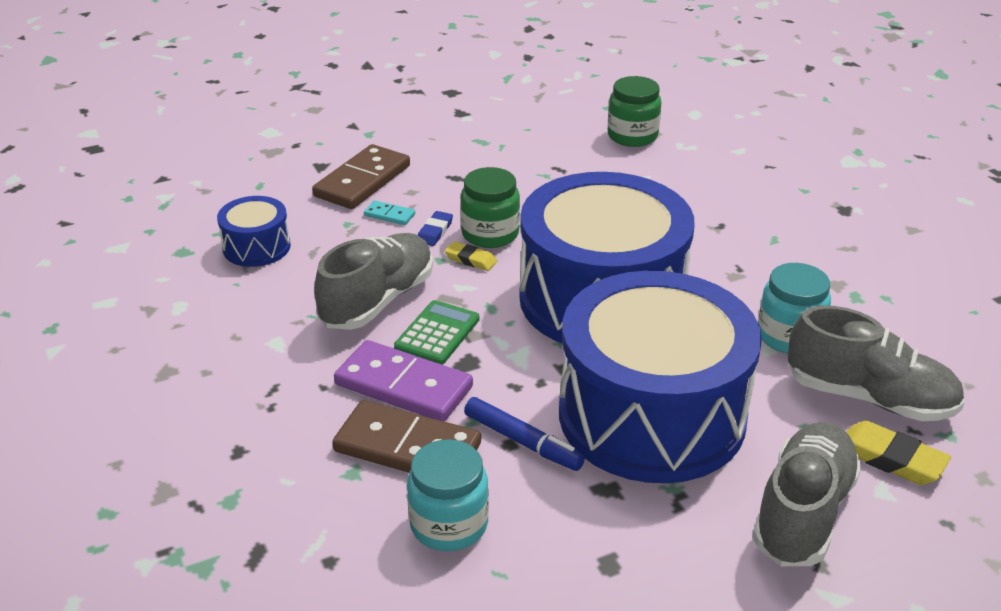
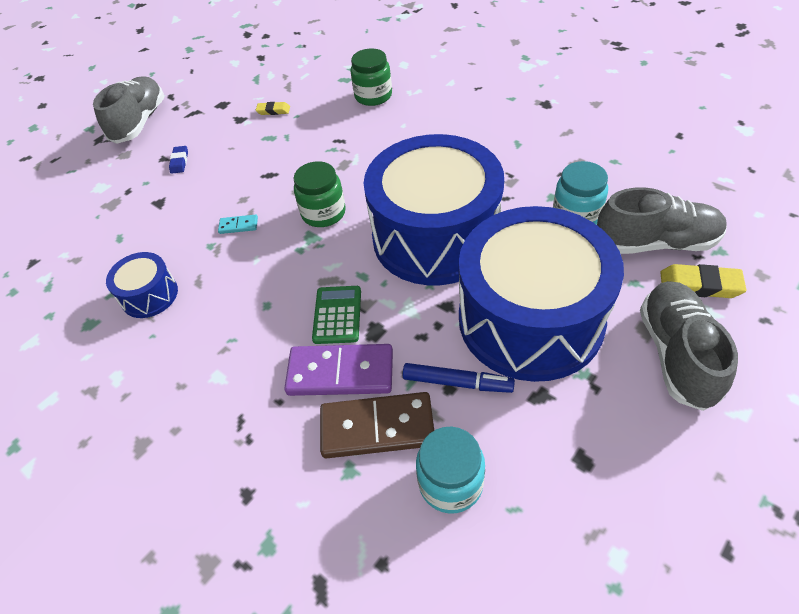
camera: 20 degrees left, 15 degrees up
brown domino [312,144,410,209] -> none
grey shoe [314,233,433,330] -> grey shoe moved to [93,76,164,144]
blue eraser [418,211,453,246] -> blue eraser moved to [169,146,188,174]
yellow eraser [445,241,497,271] -> yellow eraser moved to [256,102,290,115]

